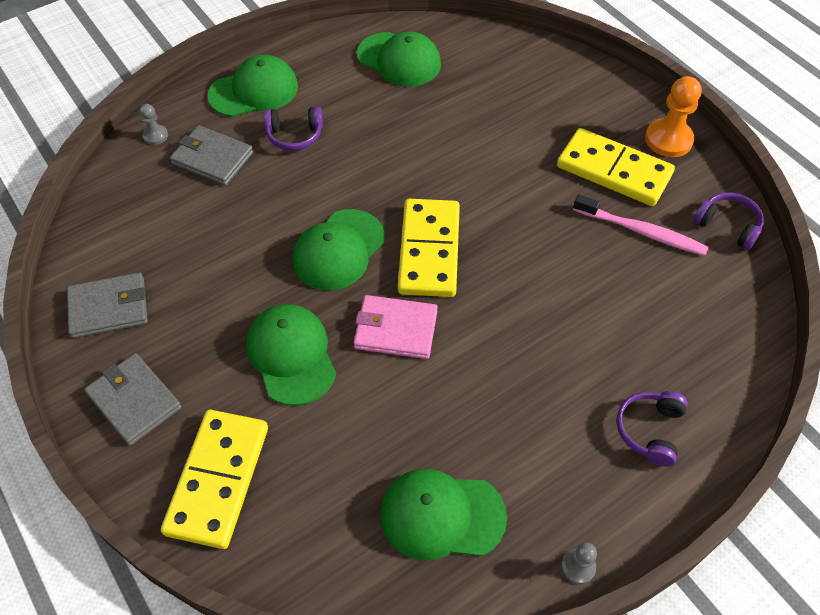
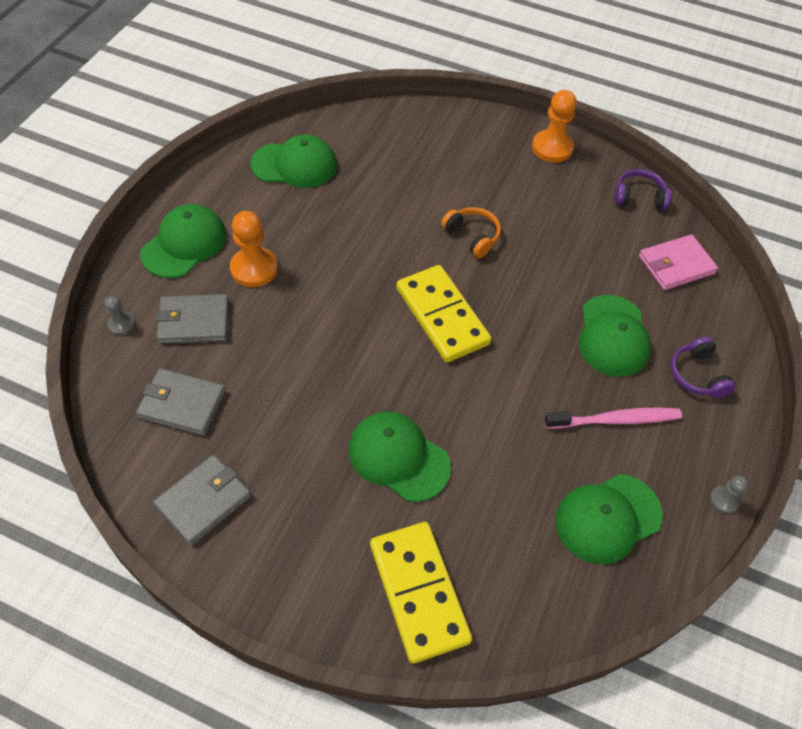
camera: 35 degrees left, 0 degrees up
grey wallet [84,353,182,446] -> grey wallet moved to [136,368,226,436]
purple headphones [264,107,323,151] -> orange pawn [230,211,278,287]
green cap [293,209,385,290] -> green cap moved to [579,295,651,377]
pink wallet [354,295,438,359] -> pink wallet moved to [639,234,718,290]
yellow domino [557,128,675,206] -> none
pink toothbrush [573,194,709,256] -> pink toothbrush moved to [544,408,682,429]
none -> orange headphones [441,207,501,258]

